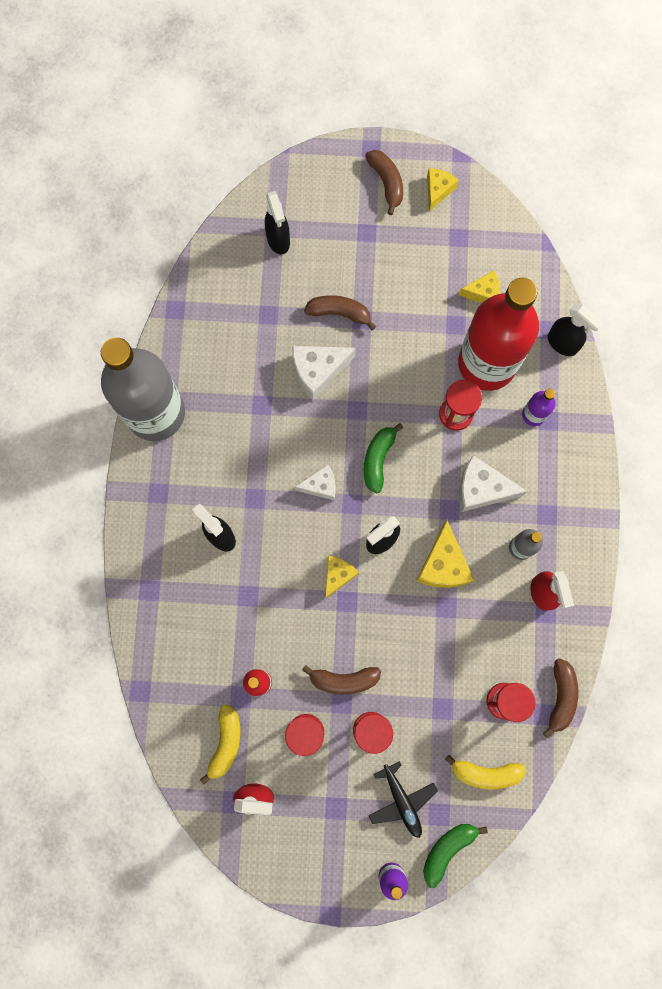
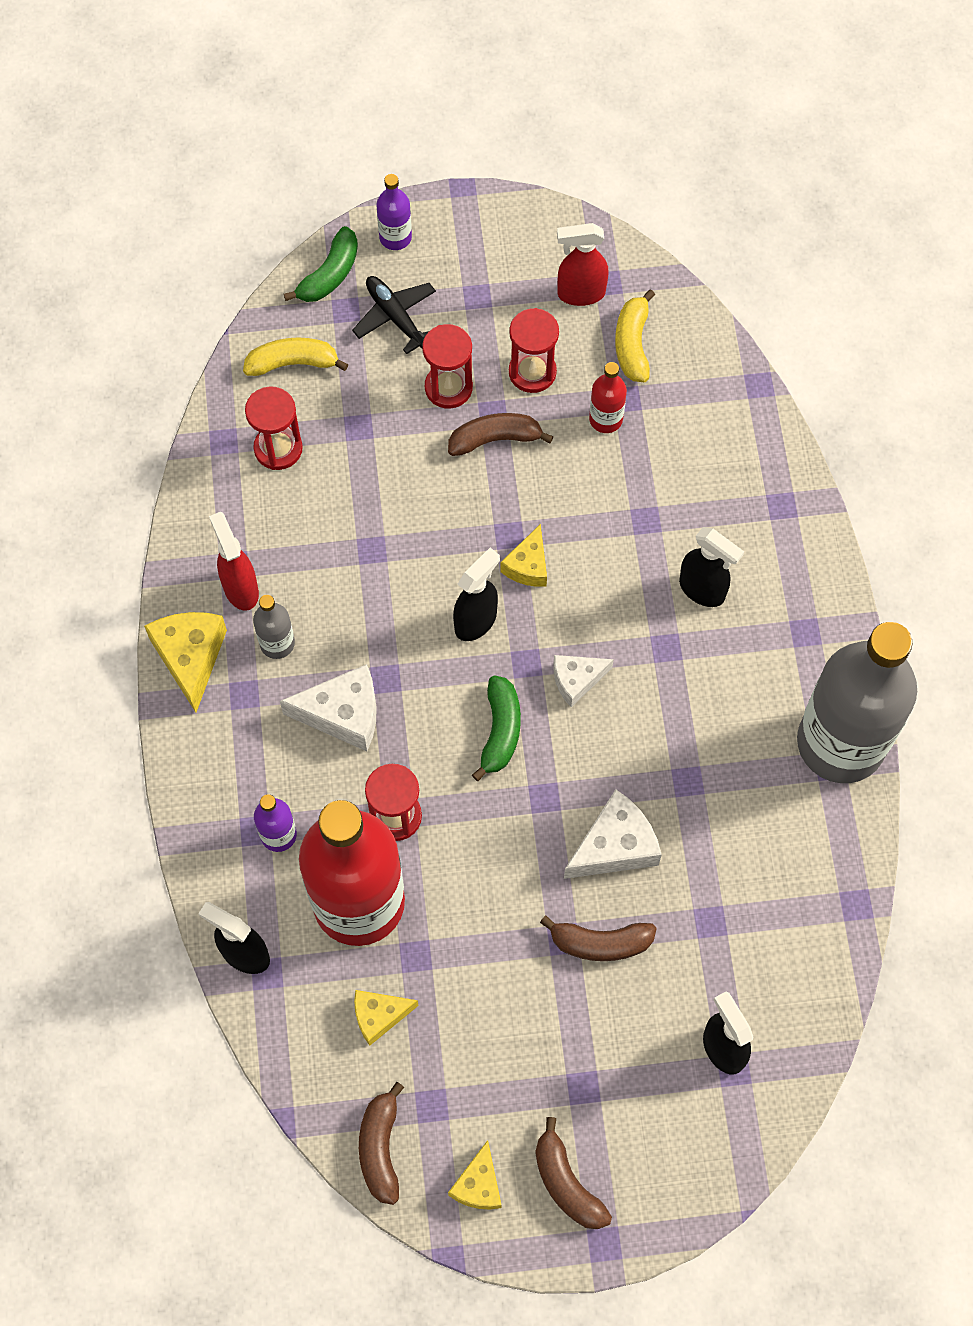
camera: 170 degrees right, 10 degrees down
yellow cheese [416,520,474,588] -> yellow cheese moved to [144,612,227,712]
brown banana [543,658,578,739] -> brown banana moved to [359,1082,404,1205]

